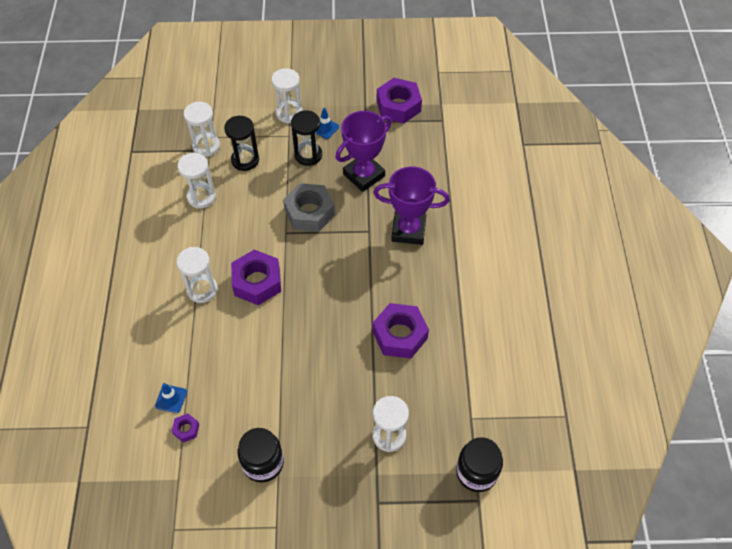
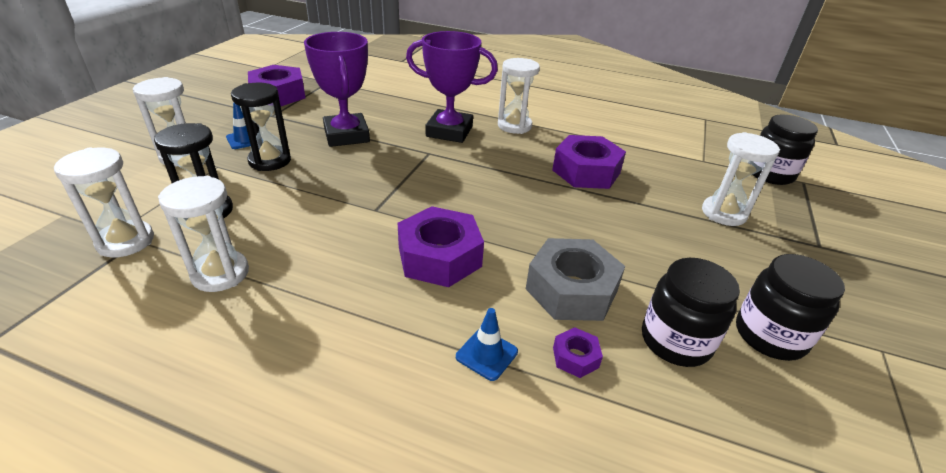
camera: 70 degrees left, 20 degrees down
blue traffic cone [155,383,187,413] -> blue traffic cone moved to [456,308,518,381]
purple nut [172,413,199,443] -> purple nut moved to [553,327,603,378]
white hourglass [177,247,218,303] -> white hourglass moved to [498,58,540,134]
grey nut [283,183,335,232] -> grey nut moved to [526,238,625,321]
purple trophy [373,166,450,245] -> purple trophy turned 75 degrees clockwise [406,31,498,143]
none -> black jar [642,258,740,367]

